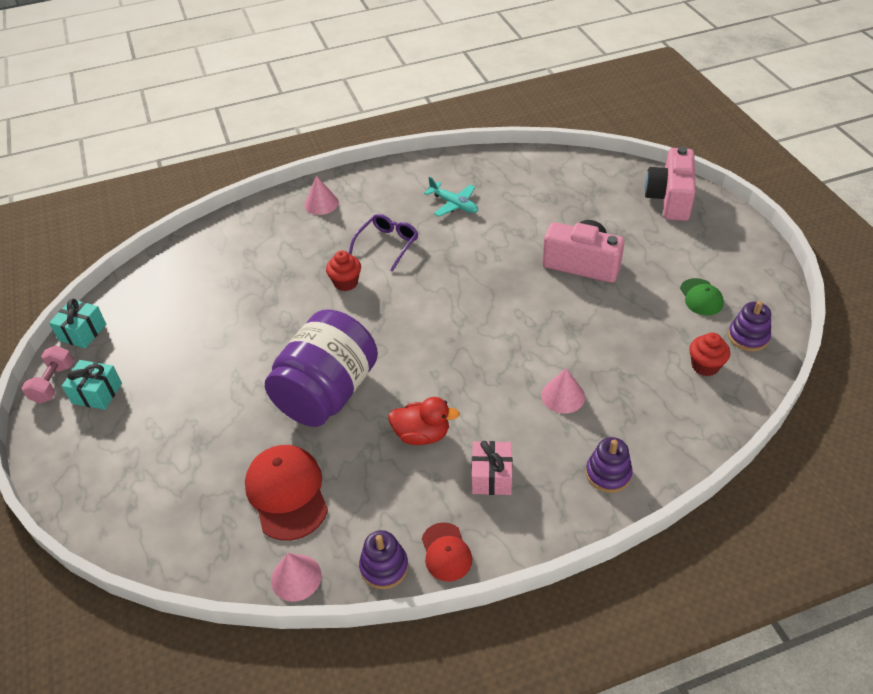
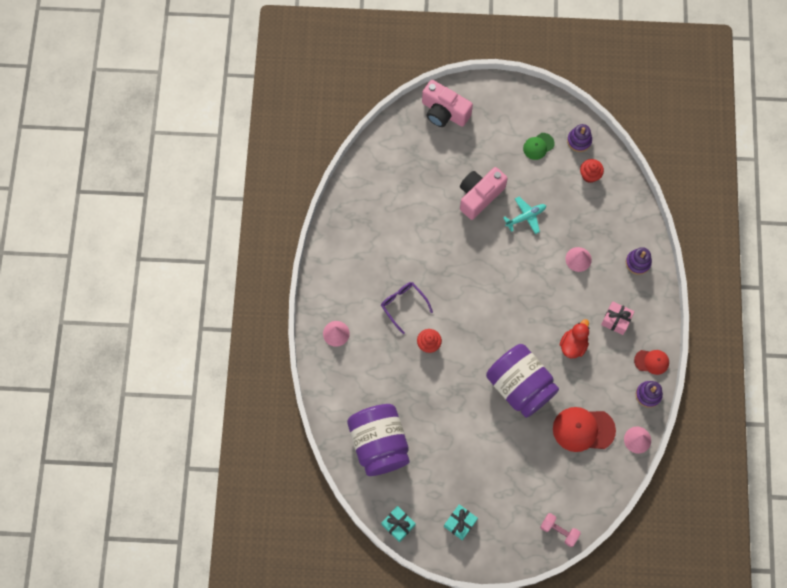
camera: 70 degrees left, 25 degrees up
pink dumbbell [22,346,74,404] -> pink dumbbell moved to [540,513,581,547]
turquoise plane [424,177,478,217] -> turquoise plane moved to [503,197,546,234]
green cap [680,278,724,316] -> green cap turned 135 degrees clockwise [523,133,555,160]
none -> purple jar [347,404,409,476]

